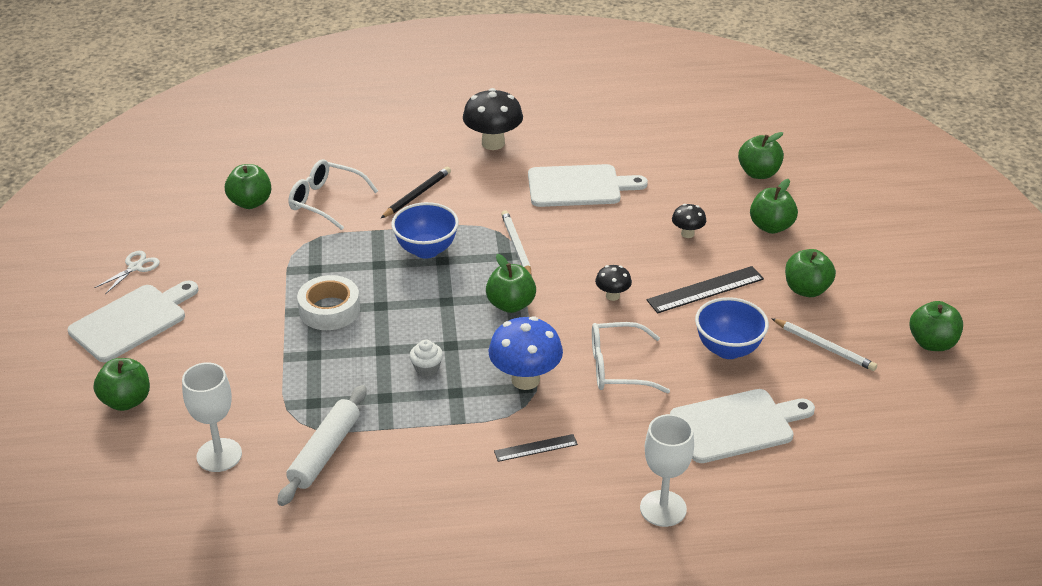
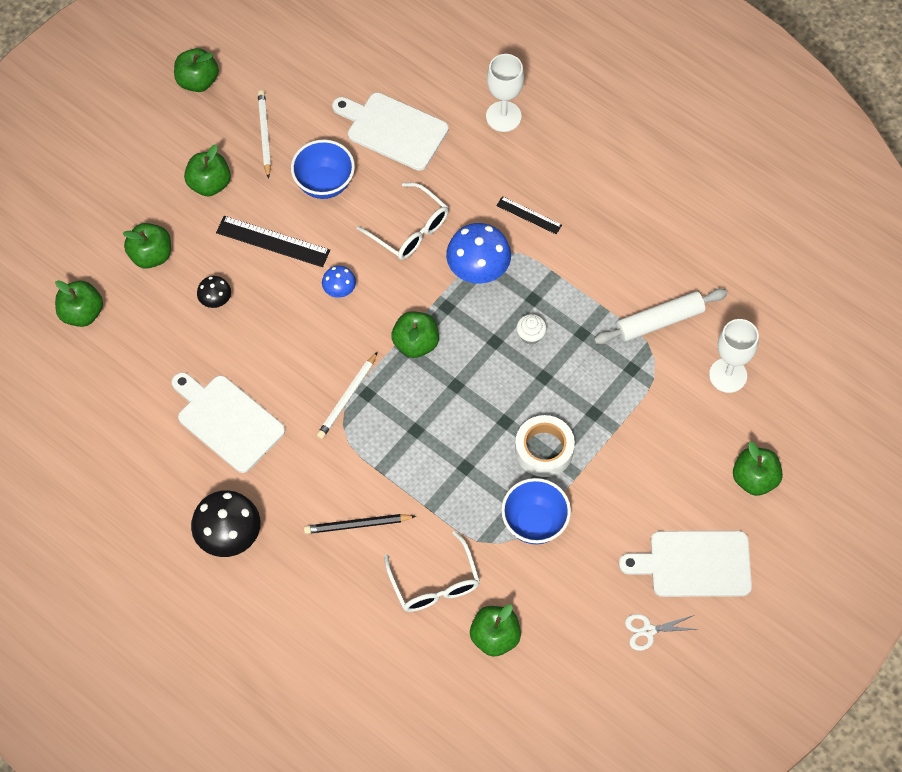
camera: 135 degrees left, 25 degrees up
blue bowl [391,202,459,259] -> blue bowl moved to [501,478,571,544]
black mushroom [595,265,632,301] -> blue mushroom [322,266,356,298]

